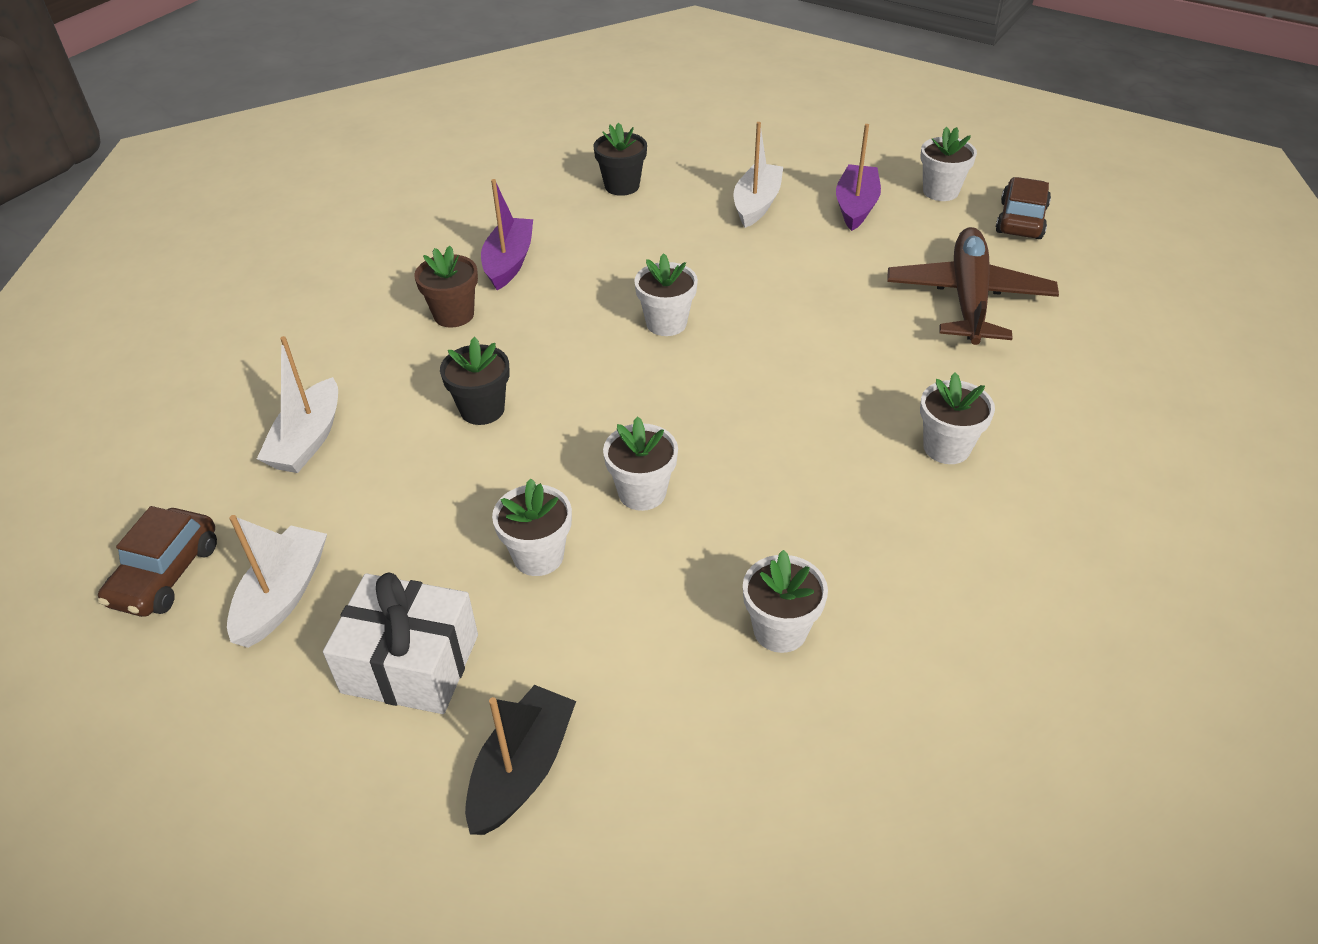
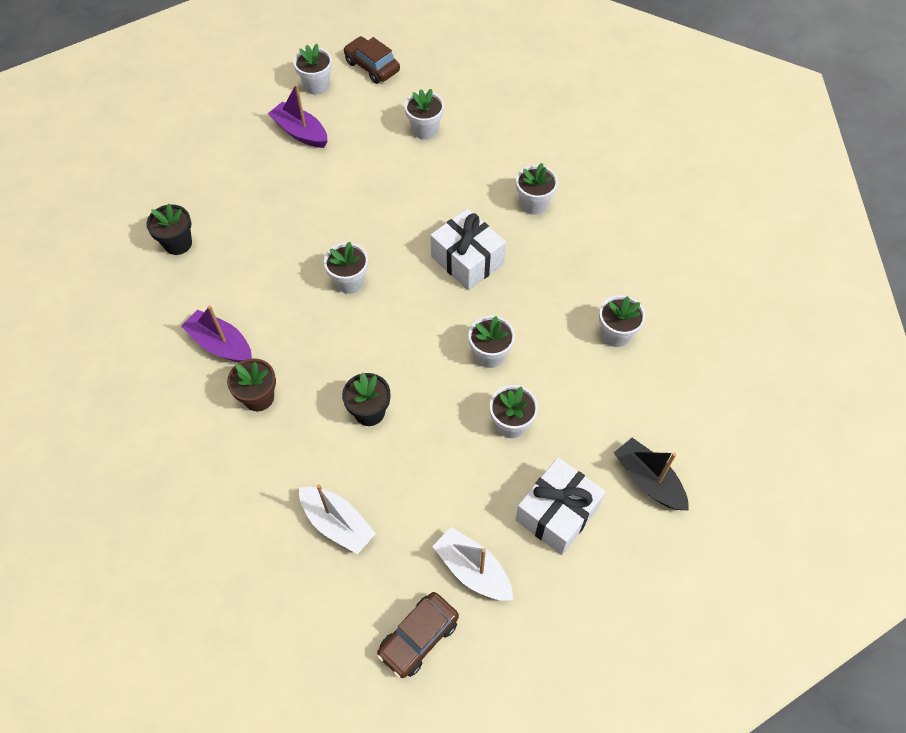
camera: 65 degrees left, 15 degrees up
brown car [98,506,217,617] -> brown car turned 90 degrees clockwise [377,592,459,678]
white boat [734,122,783,228] -> none
brown plane [887,227,1059,345] -> white flower pot [405,89,444,139]
none -> white gift [430,208,506,291]

